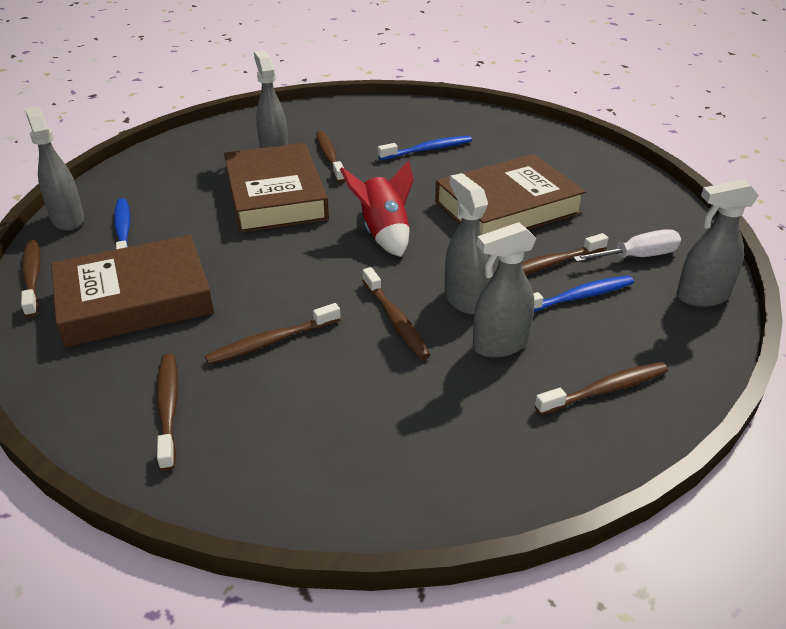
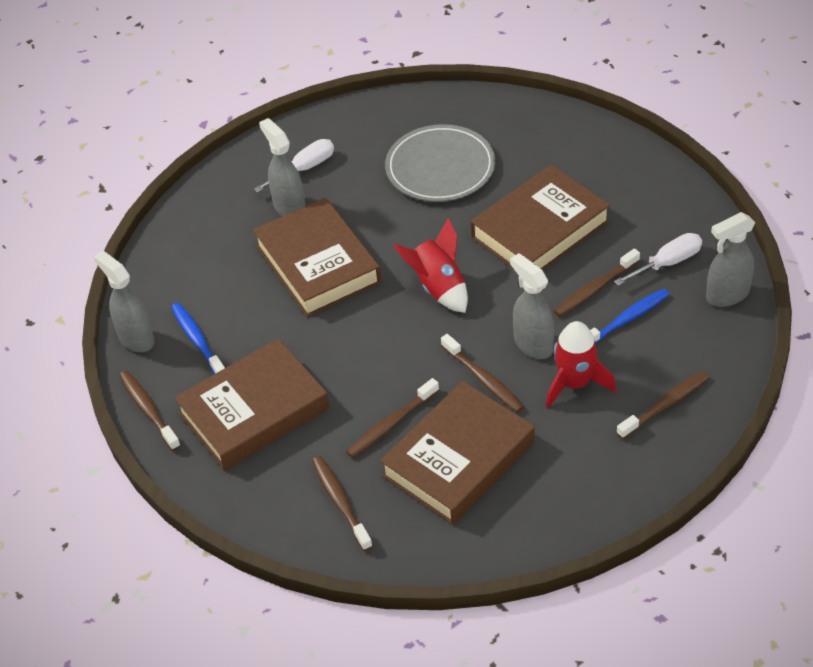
camera: 10 degrees left, 10 degrees up
brown toothbrush [316,131,345,183] -> none
blue toothbrush [378,136,472,160] -> grey plate [385,124,495,202]
grey spray bottle [473,222,536,358] -> red rocket [546,321,616,408]
none -> white screwdriver [254,139,334,193]
none -> brown book [380,381,535,525]

